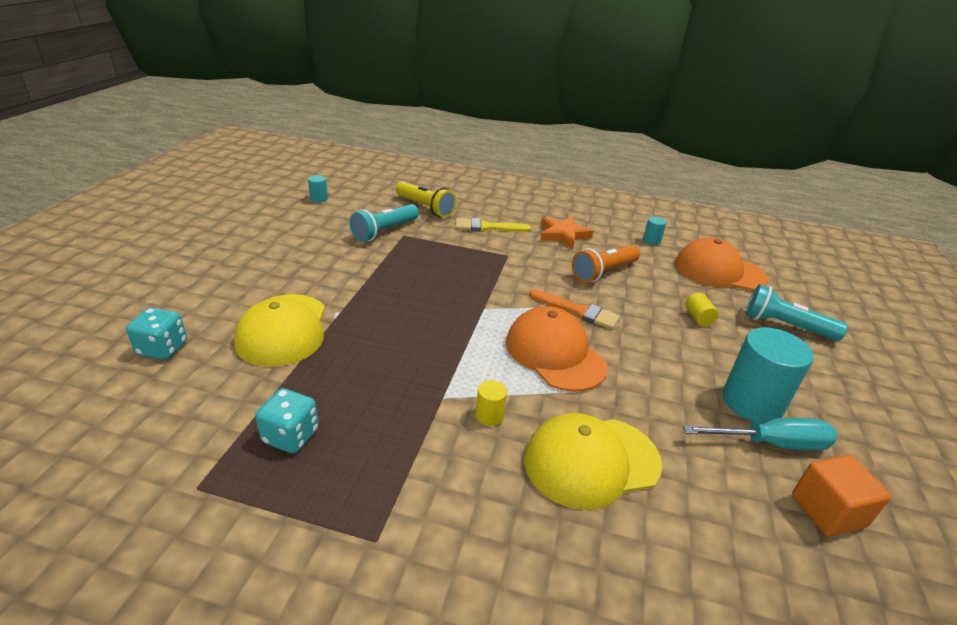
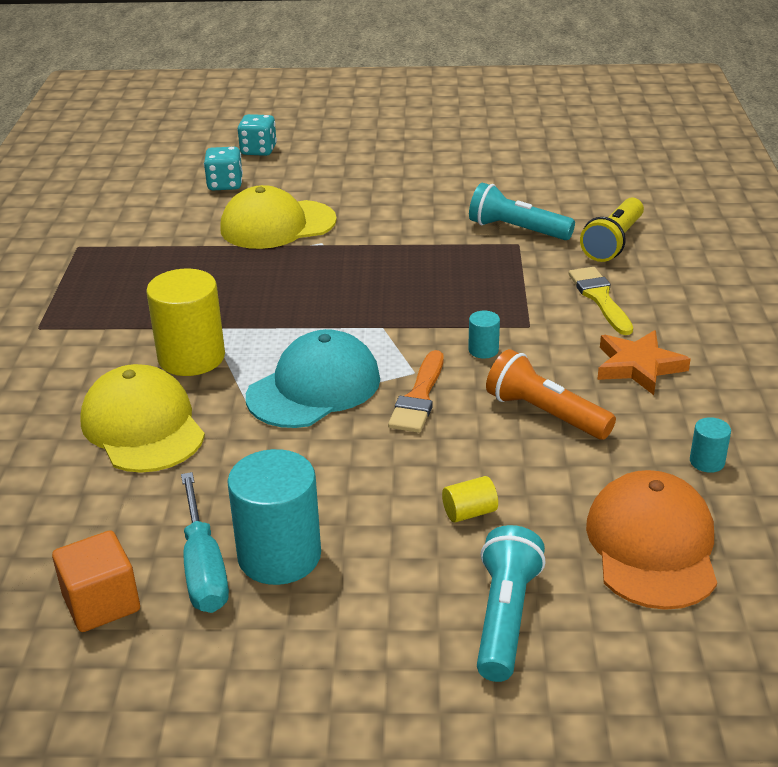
camera: 80 degrees right, 0 degrees up
turquoise dice [255,388,319,454] -> turquoise dice moved to [237,114,277,156]
turquoise cylinder [308,175,328,202] -> turquoise cylinder moved to [468,311,500,359]
yellow cylinder [476,380,507,426] -> yellow cylinder [146,269,225,376], size x2.22
orange cap [506,306,608,392] -> turquoise cap [246,329,380,428]

